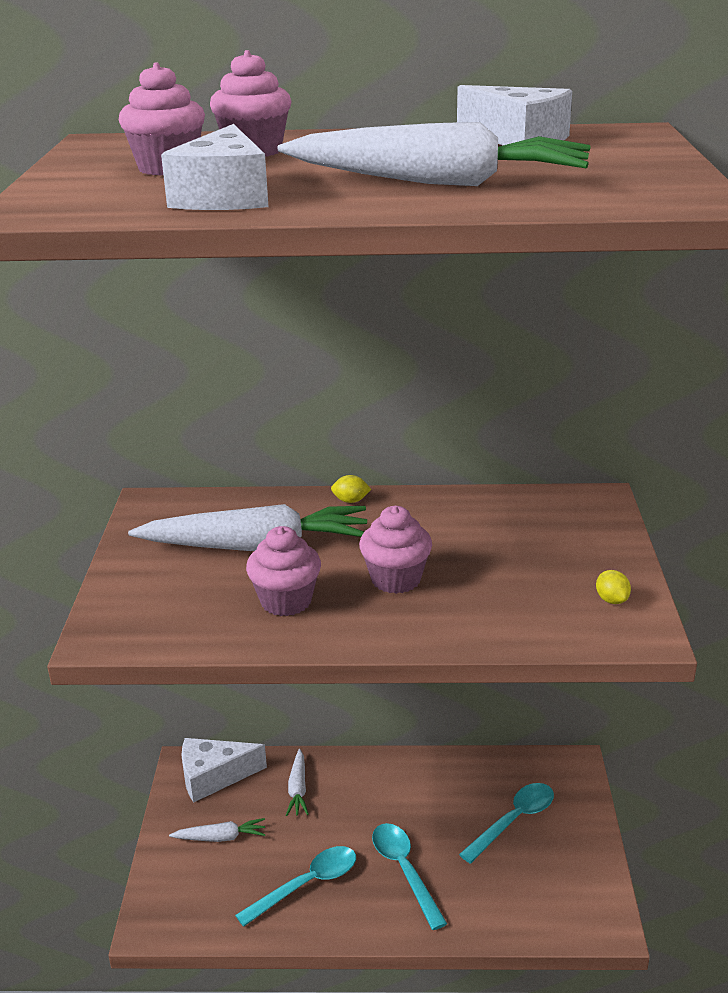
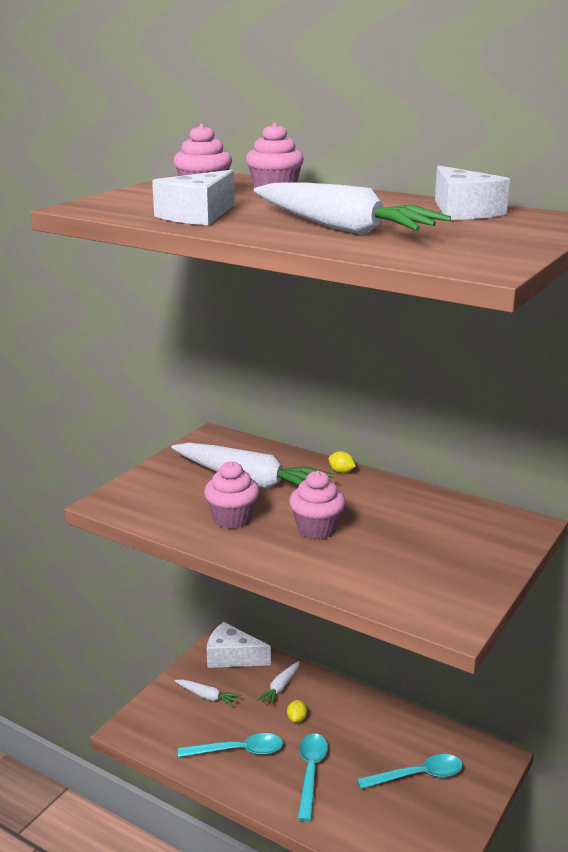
camera: 30 degrees right, 5 degrees down
yellow lemon [596,570,631,604] -> yellow lemon moved to [287,700,307,723]

